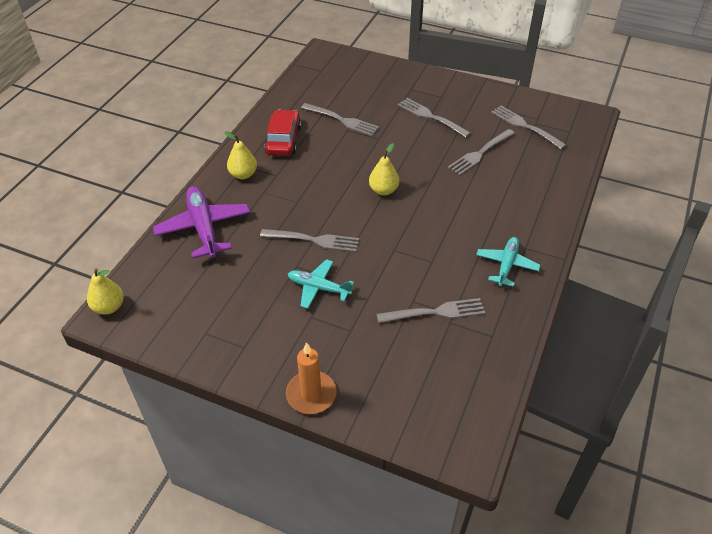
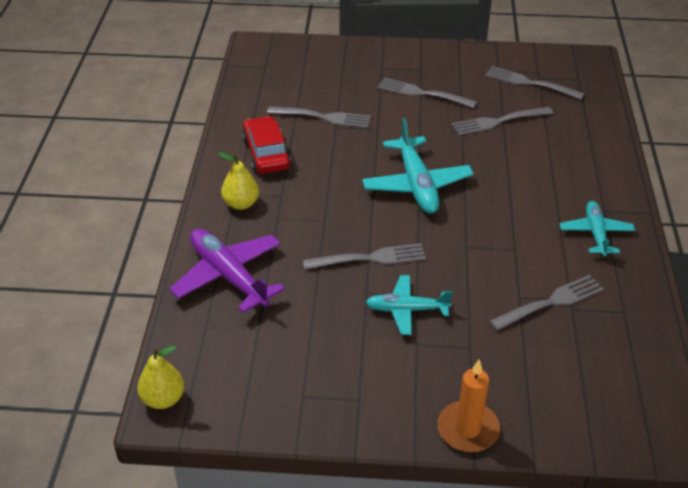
camera: 20 degrees left, 5 degrees down
yellow pear [369,143,399,195] -> turquoise plane [362,118,474,214]
grey fork [448,129,515,175] -> grey fork turned 45 degrees clockwise [452,107,553,135]

